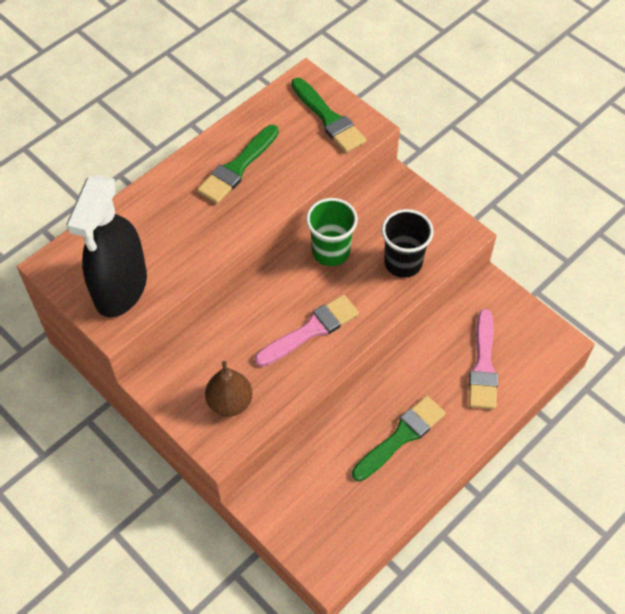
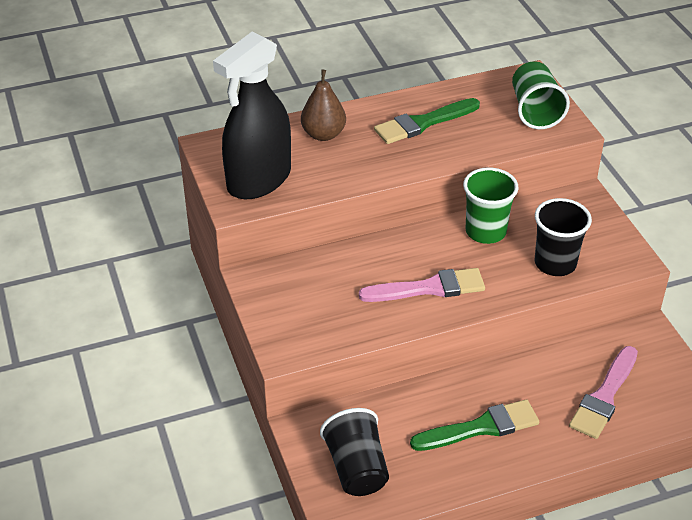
camera: 25 degrees right, 15 degrees down
brown pear [205,361,253,417] -> brown pear moved to [301,70,346,141]
green brush [291,78,366,153] -> green cup [512,61,570,129]
none -> black cup [320,408,389,496]

